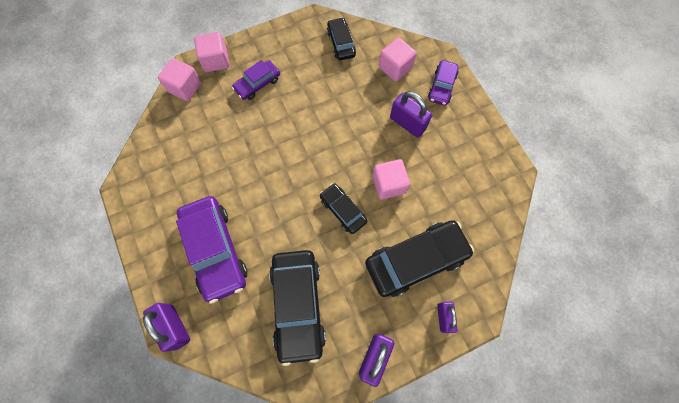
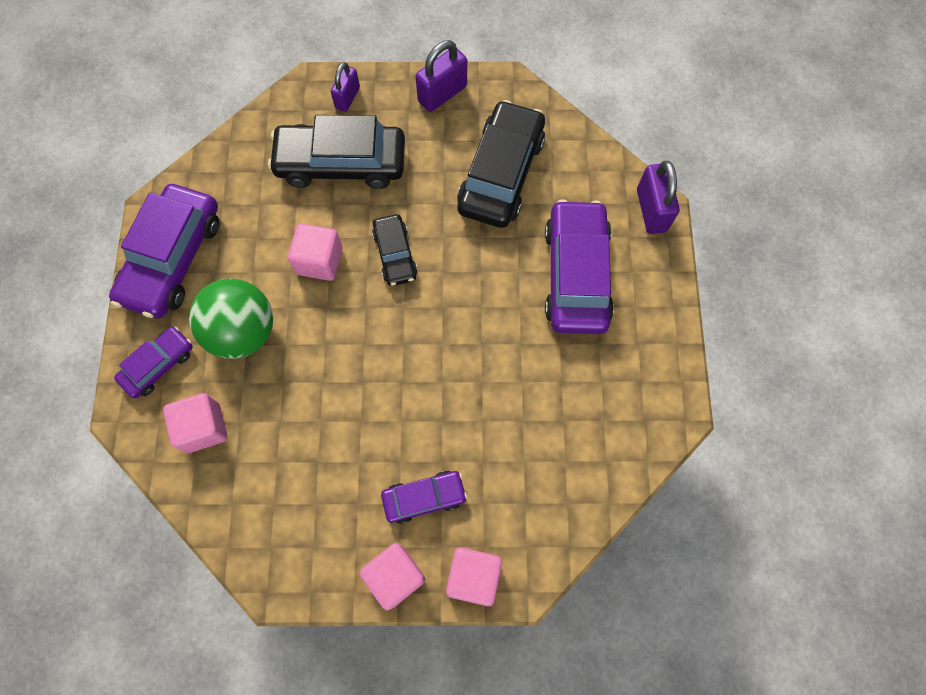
camera: 155 degrees left, 0 degrees up
pink cube [158,58,201,101] -> pink cube moved to [359,543,425,611]
black car [327,17,356,60] -> none
purple padlock [390,91,432,138] -> green ball [189,279,273,359]
none -> purple car [109,184,219,319]

